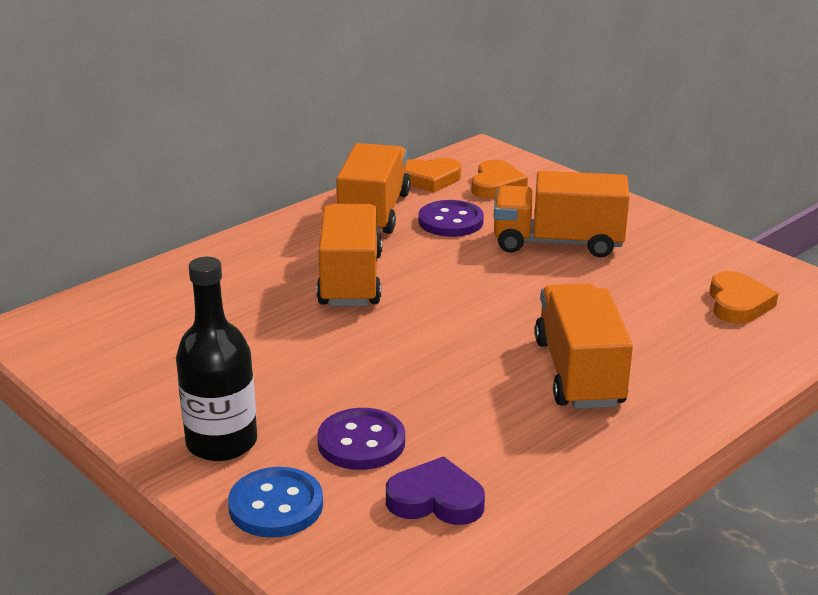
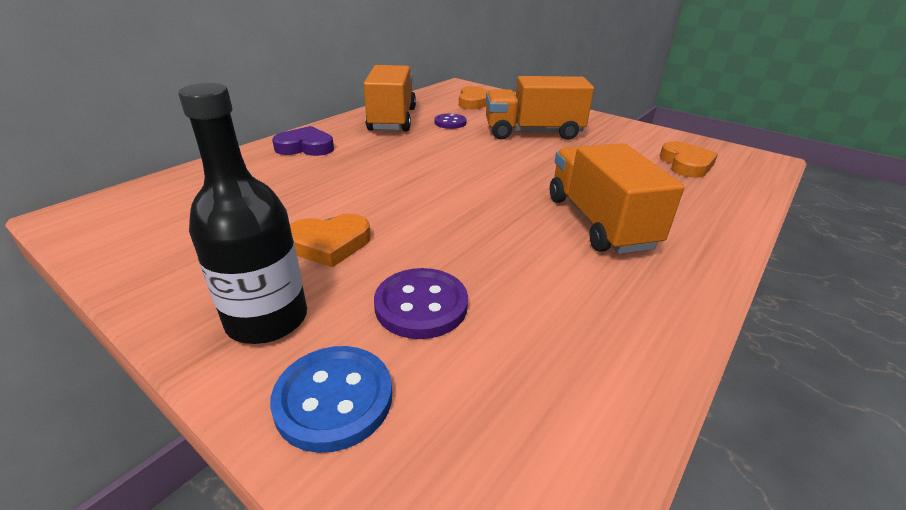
camera: 10 degrees left, 5 degrees up
orange truck [316,204,382,306] -> none
purple heart [386,456,485,525] -> purple heart moved to [272,126,334,156]
orange heart [406,158,461,192] -> orange heart moved to [290,214,371,268]
purple button [419,200,484,237] -> purple button [434,114,467,129], size x0.67

